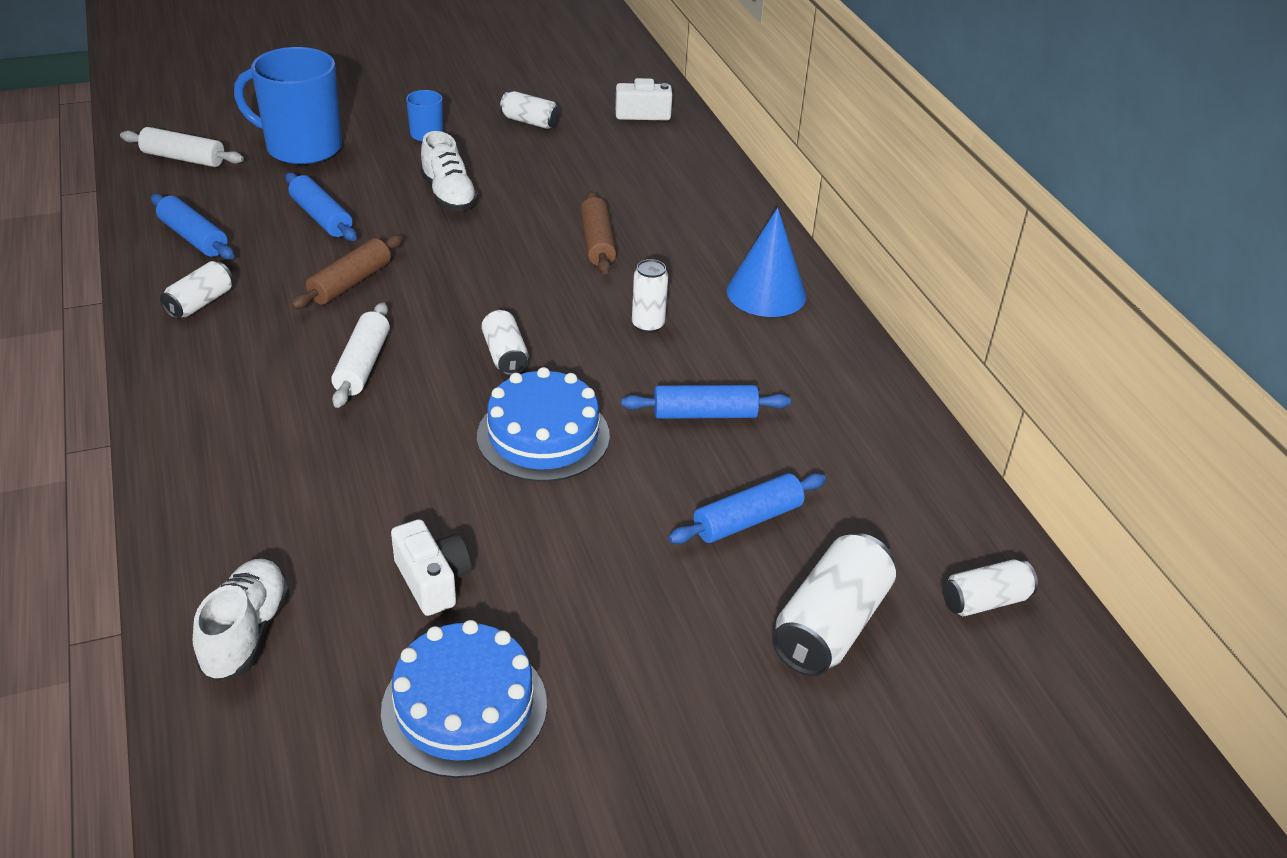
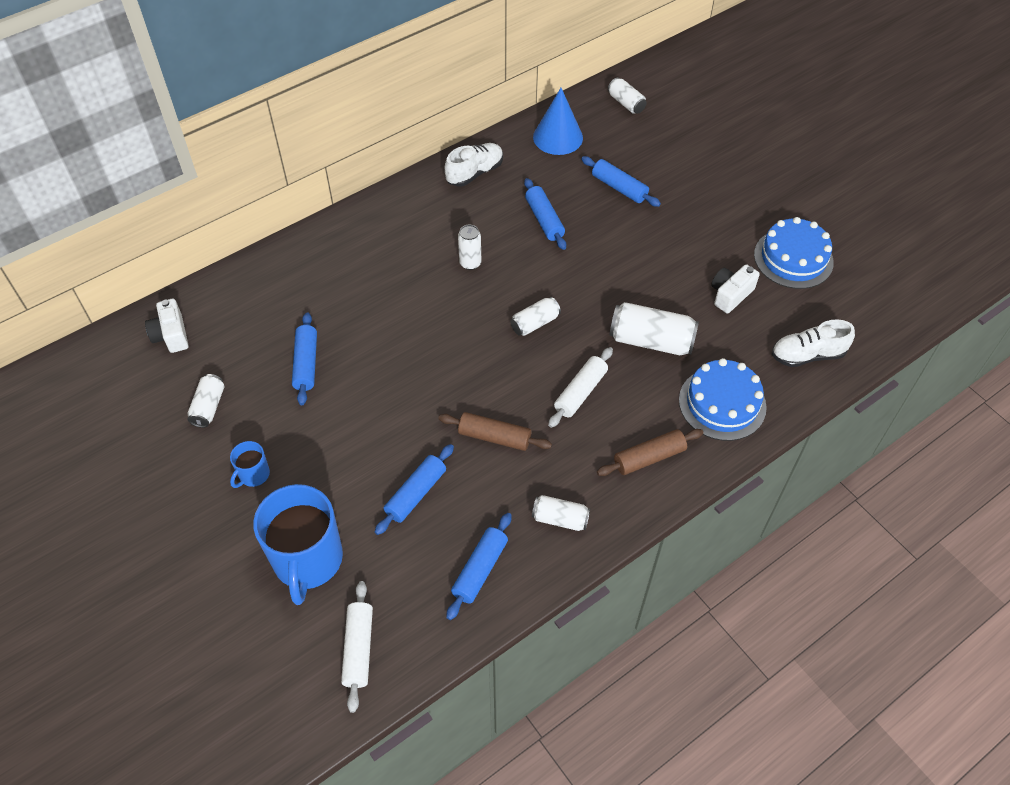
camera: 105 degrees left, 15 degrees up
white rolling pin [331,302,390,408] -> white rolling pin turned 45 degrees counterclockwise [548,347,613,428]
white shoe [420,131,479,211] -> white shoe moved to [445,143,503,187]
blue cake [477,367,610,482] -> blue cake moved to [679,358,767,441]
brown rolling pin [580,191,616,274] -> brown rolling pin moved to [597,429,703,476]
blue cone [727,208,806,317] -> blue cone moved to [533,88,583,155]
white can [772,533,896,676] -> white can moved to [609,302,699,355]
none -> blue rolling pin [292,312,317,405]

